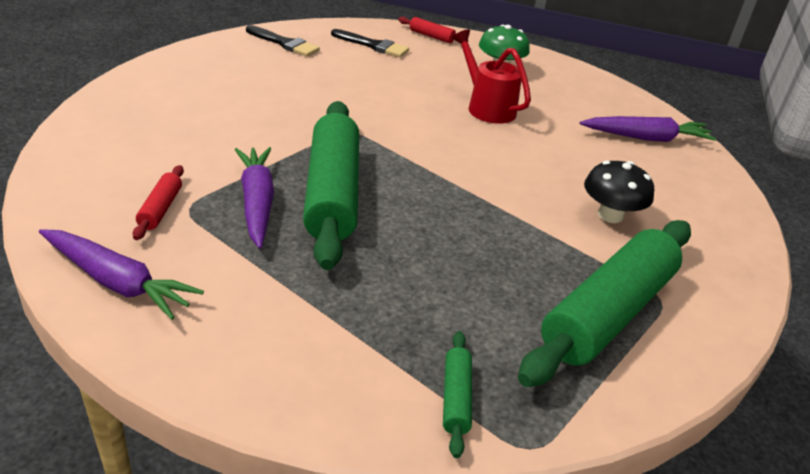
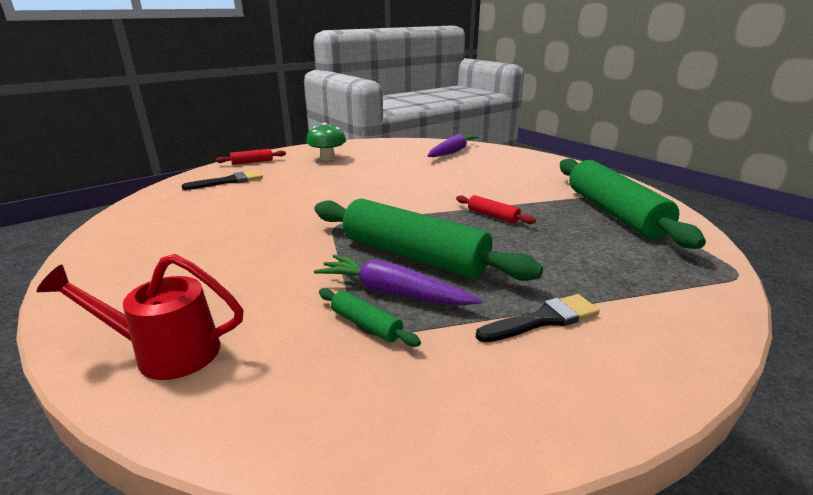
camera: 50 degrees left, 10 degrees down
purple carrot [39,229,204,320] -> none
red rolling pin [133,165,184,240] -> red rolling pin moved to [456,195,536,224]
black brush [246,25,320,56] -> black brush moved to [476,294,600,342]
green rolling pin [443,331,472,458] -> green rolling pin moved to [319,288,421,347]
red watering can [452,30,531,124] -> red watering can moved to [36,254,244,380]
black mushroom [584,160,654,223] -> none

